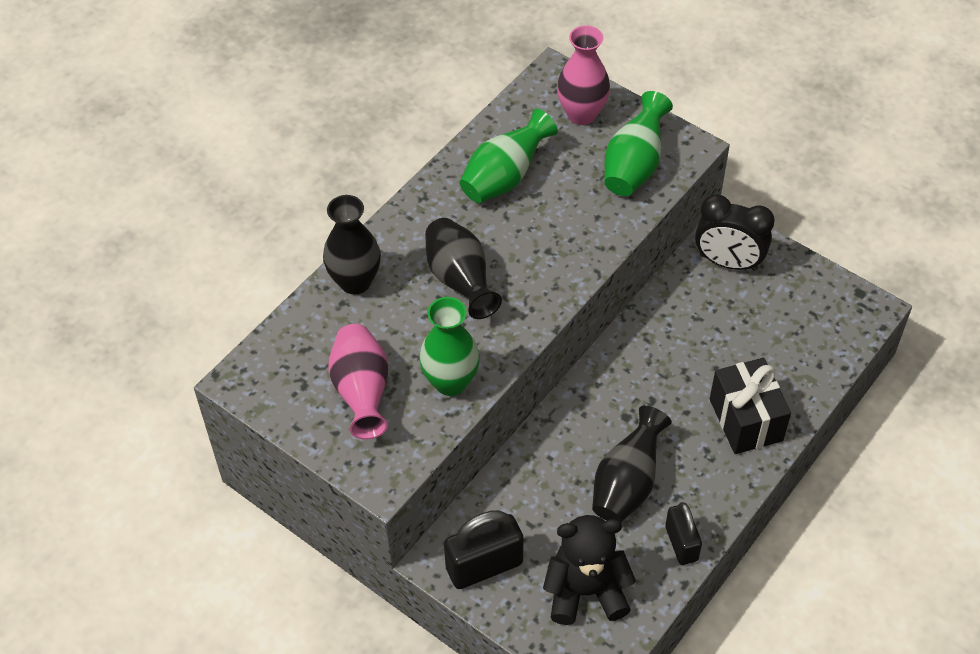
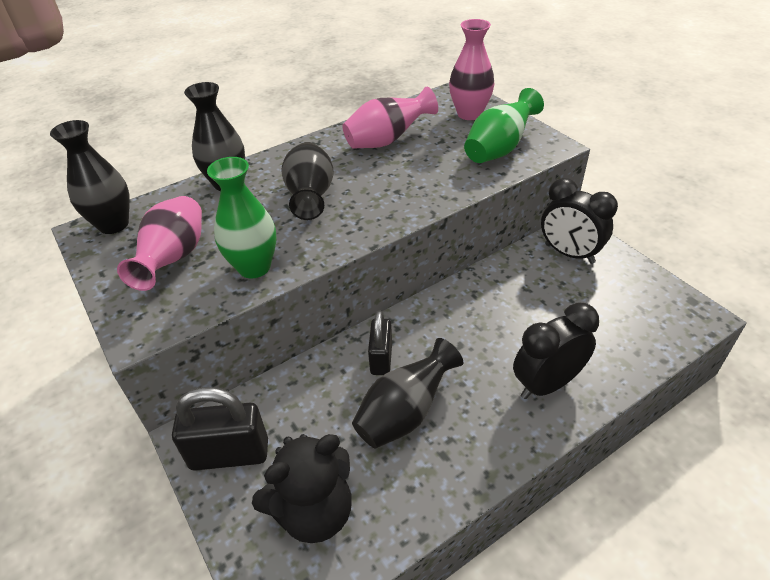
camera: 20 degrees right, 10 degrees down
green vase [459,109,558,203] -> pink vase [342,87,438,149]
black teddy bear [543,515,636,625] -> black teddy bear turned 135 degrees clockwise [252,434,352,543]
black padlock [665,502,702,565] -> black padlock moved to [368,311,392,375]
black gift [710,358,791,454] -> black clock [513,302,599,399]
none -> black vase [50,120,130,234]

